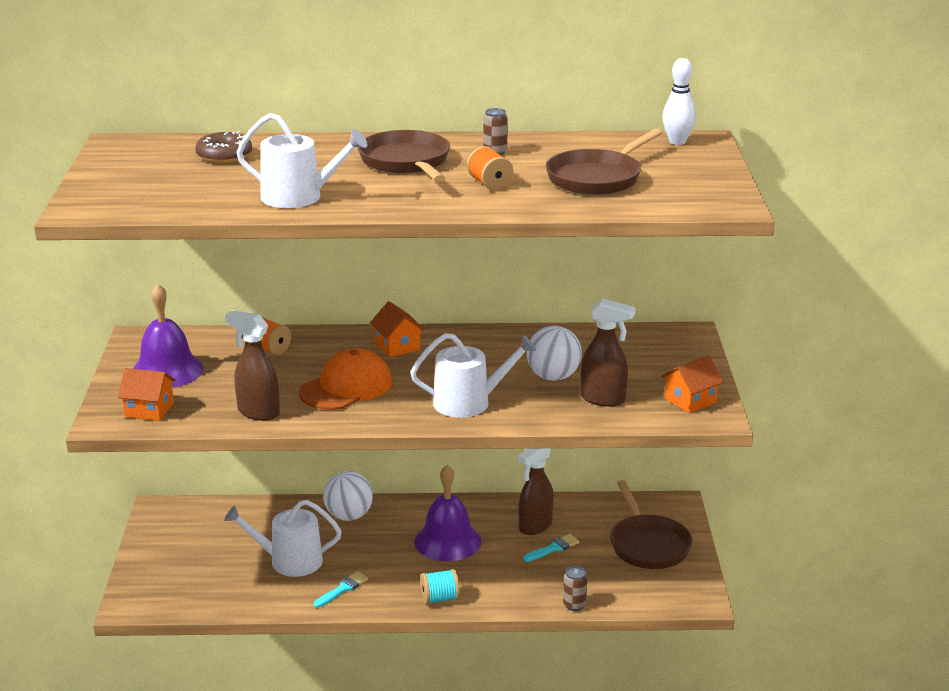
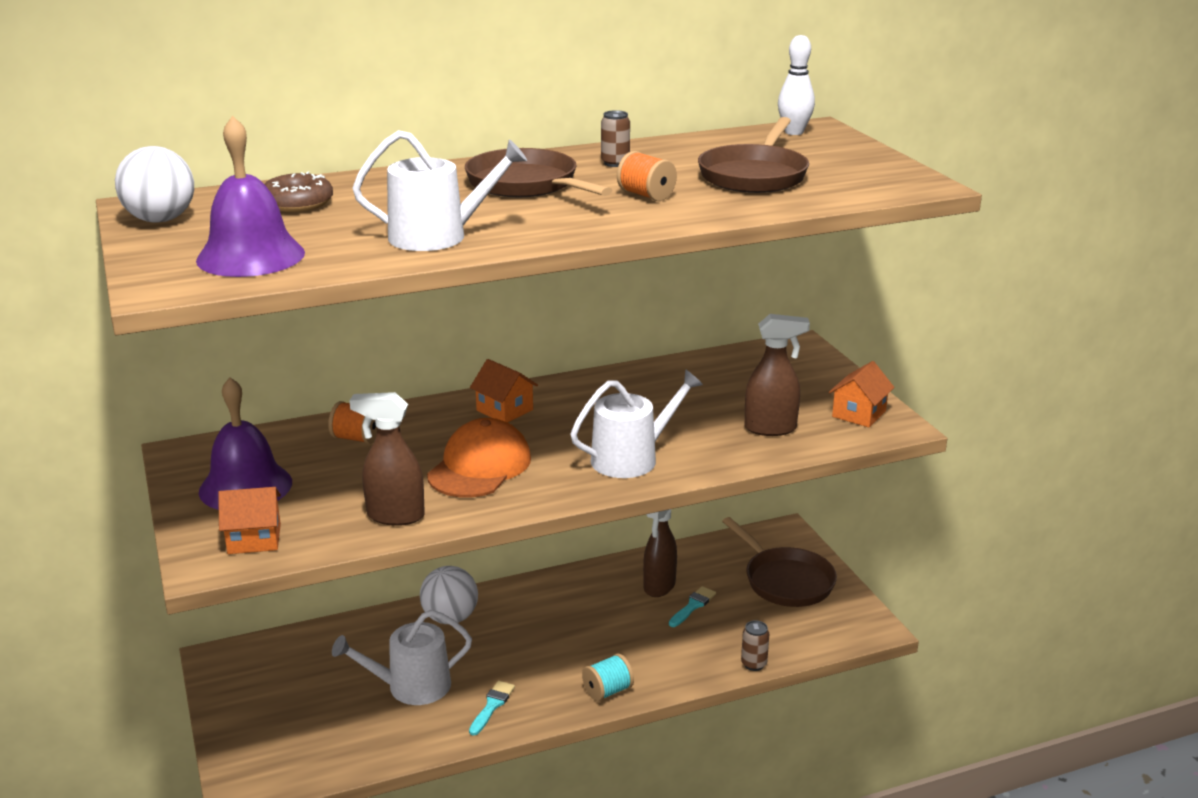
camera: 20 degrees left, 0 degrees up
purple bell [414,465,481,561] -> purple bell moved to [196,116,305,277]
white ball [527,326,582,381] -> white ball moved to [115,146,194,223]

